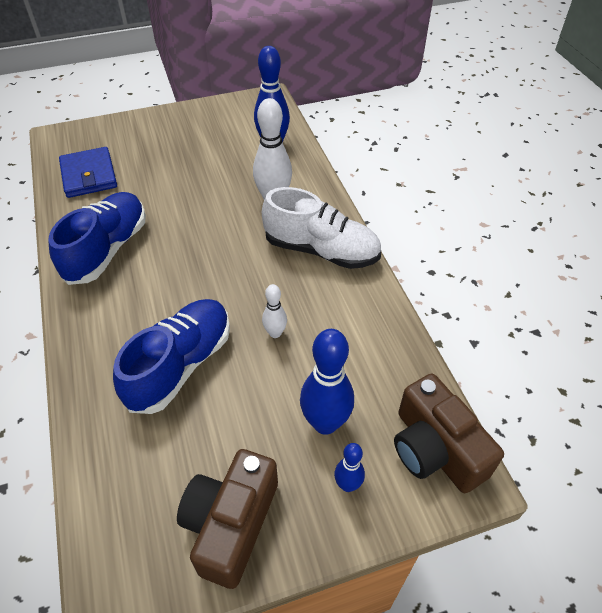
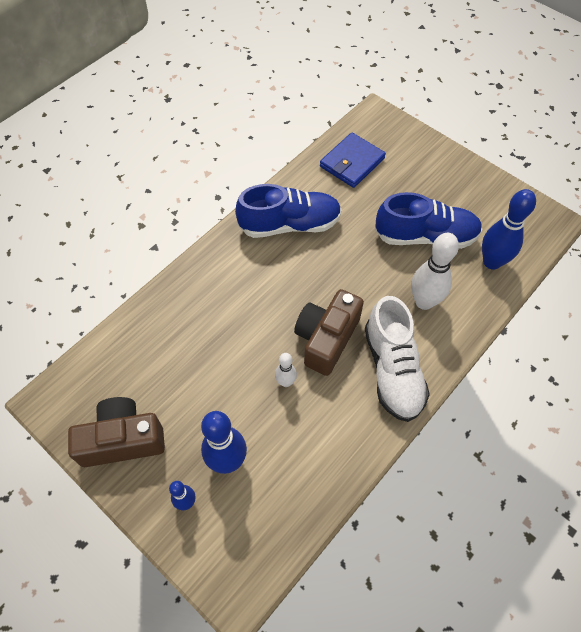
camera: 60 degrees right, 10 degrees up
blue shoe [113,299,230,414] -> blue shoe moved to [375,192,482,249]
brown camera [394,374,504,493] -> brown camera moved to [294,289,364,376]

